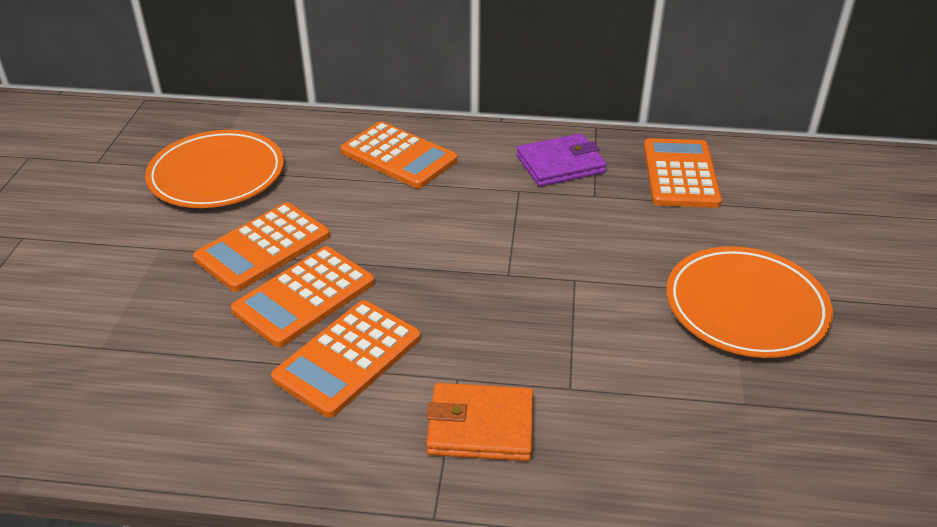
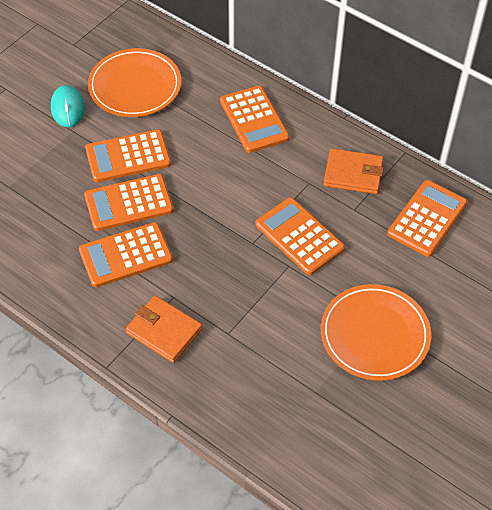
camera: 30 degrees right, 15 degrees up
purple wallet [517,133,607,187] -> orange wallet [324,148,384,194]
none -> turquoise mouse [51,85,85,127]
none -> orange calculator [255,198,345,275]

